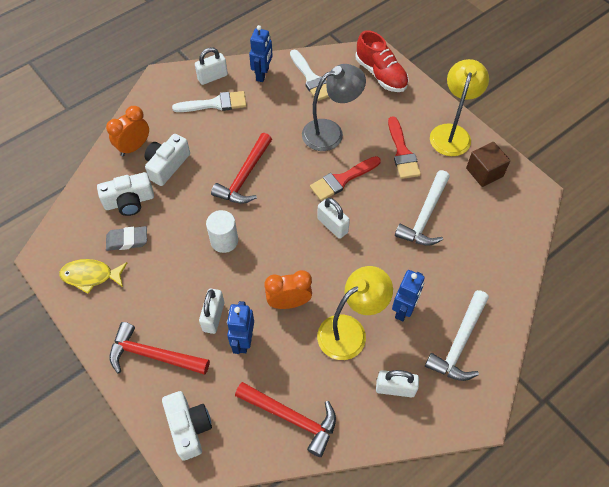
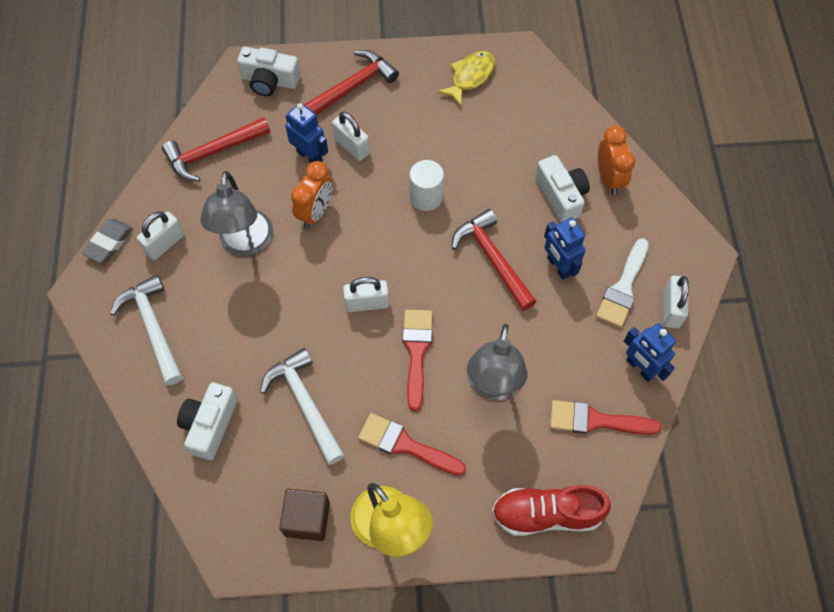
camera: 125 degrees right, 5 degrees up
white camera [97,172,154,216] -> white camera moved to [177,382,238,460]
grey eraser [106,226,147,251] -> grey eraser moved to [82,219,133,263]
white brush [290,50,329,101] -> red brush [550,400,661,435]
yellow lamp [317,266,393,360] -> grey lamp [200,171,273,256]
blue robot [392,270,425,321] -> blue robot moved to [544,217,586,280]

